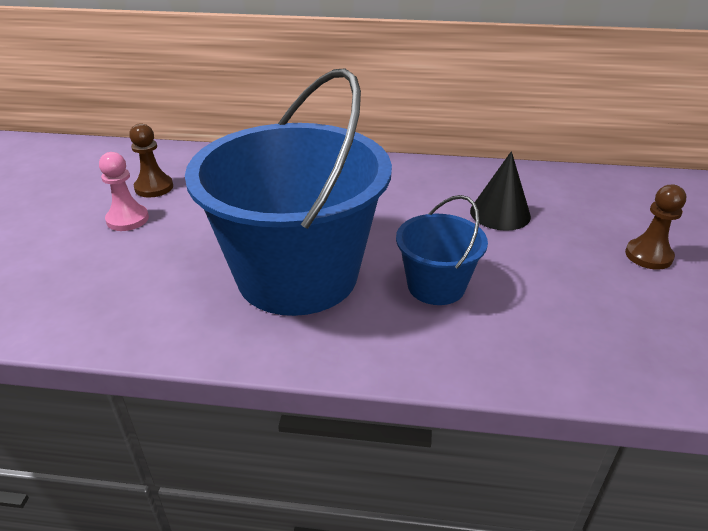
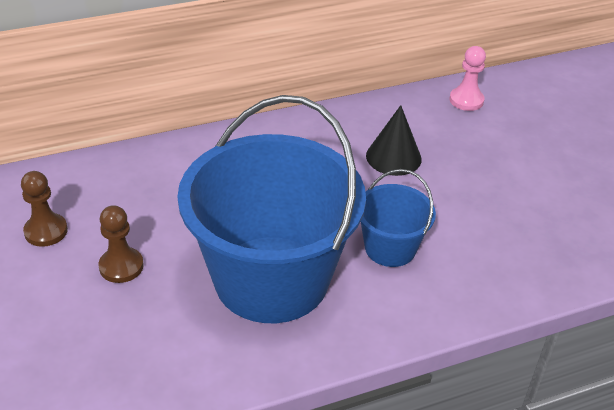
camera: 30 degrees left, 5 degrees up
pink pawn [99,152,149,231] -> pink pawn moved to [449,46,486,111]
brown pawn [625,185,686,270] -> brown pawn moved to [99,205,144,283]

